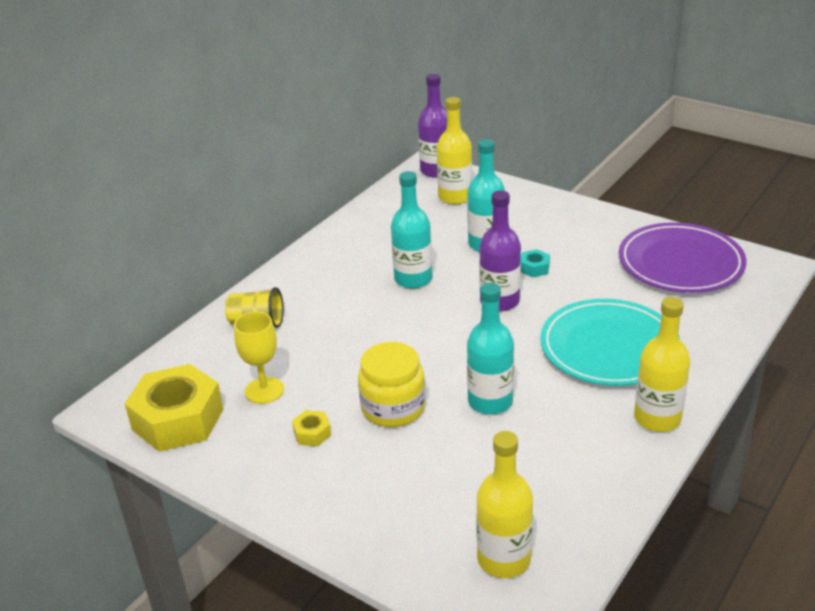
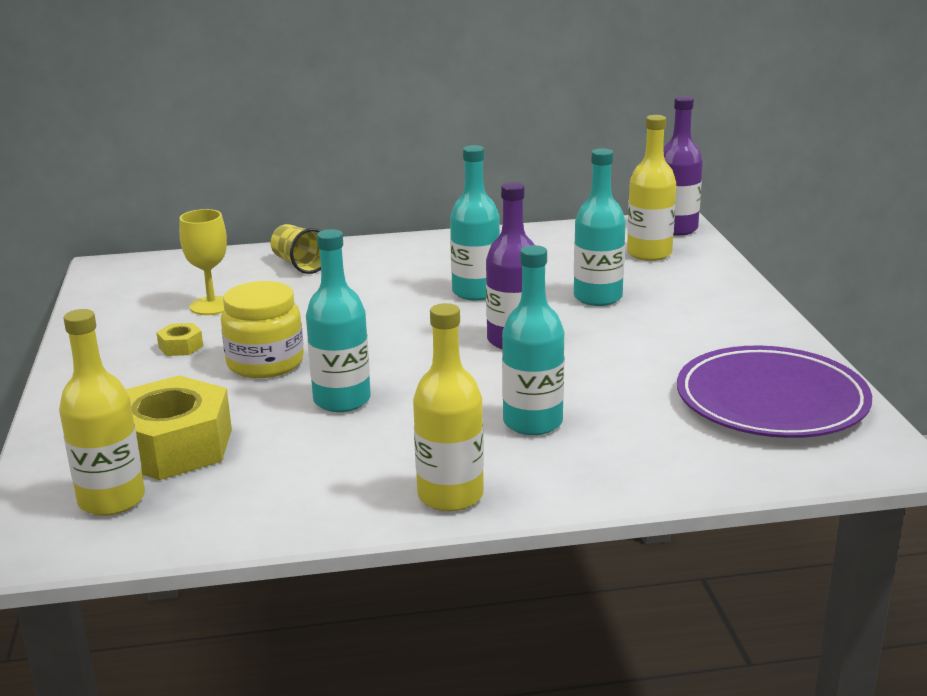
camera: 45 degrees right, 10 degrees down
yellow nut [125,364,223,452] -> yellow nut moved to [125,375,232,480]
turquoise nut [521,249,550,278] -> none
turquoise plate [540,299,680,386] -> turquoise bottle [502,245,565,435]

